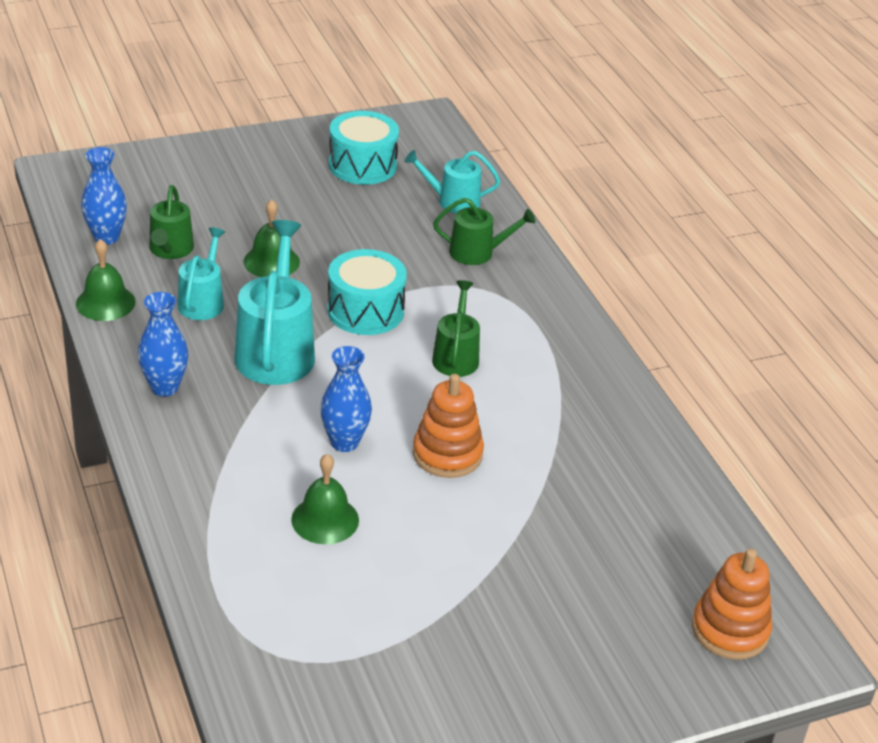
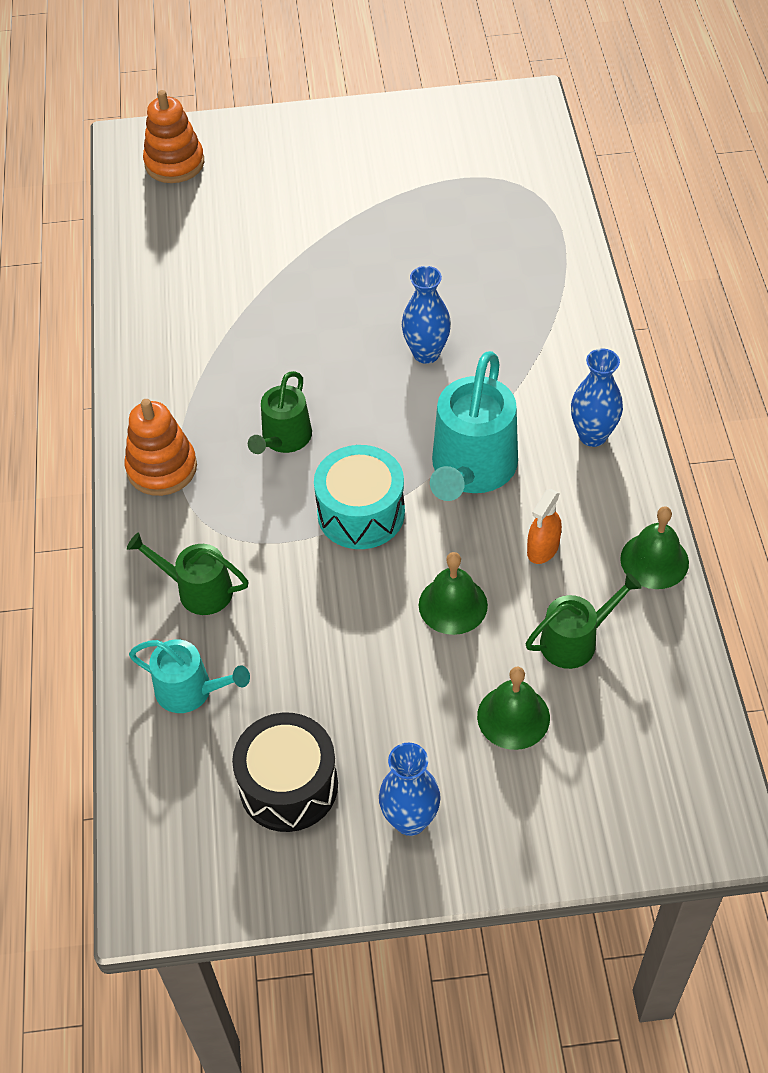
camera: 160 degrees left, 15 degrees up
blue vase [81,147,127,245] -> blue vase moved to [379,743,441,836]
green watering can [149,185,194,259] -> green watering can turned 45 degrees clockwise [526,573,642,669]
turquoise watering can [178,227,225,320] -> orange spray bottle [527,489,562,564]
green bell [291,454,359,544] -> green bell moved to [477,667,550,750]
turquoise drum [329,111,399,185] -> black drum [232,713,338,832]
orange stacking toy [413,374,484,478] -> orange stacking toy moved to [125,399,197,496]

